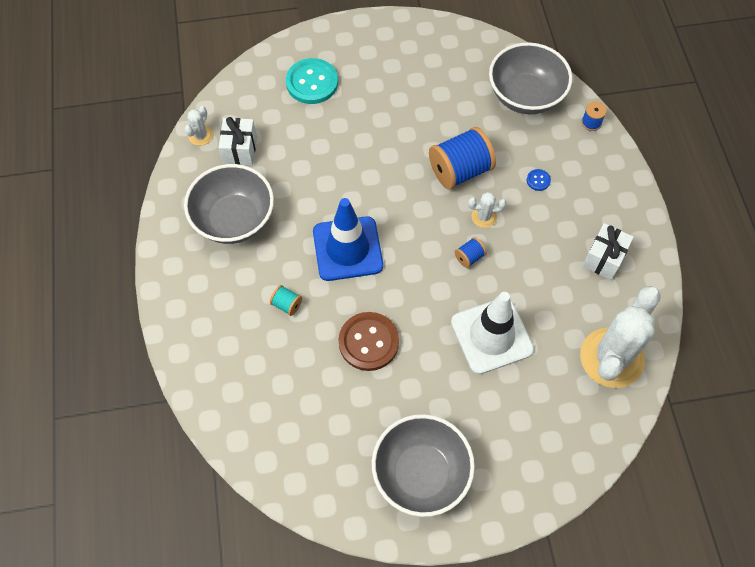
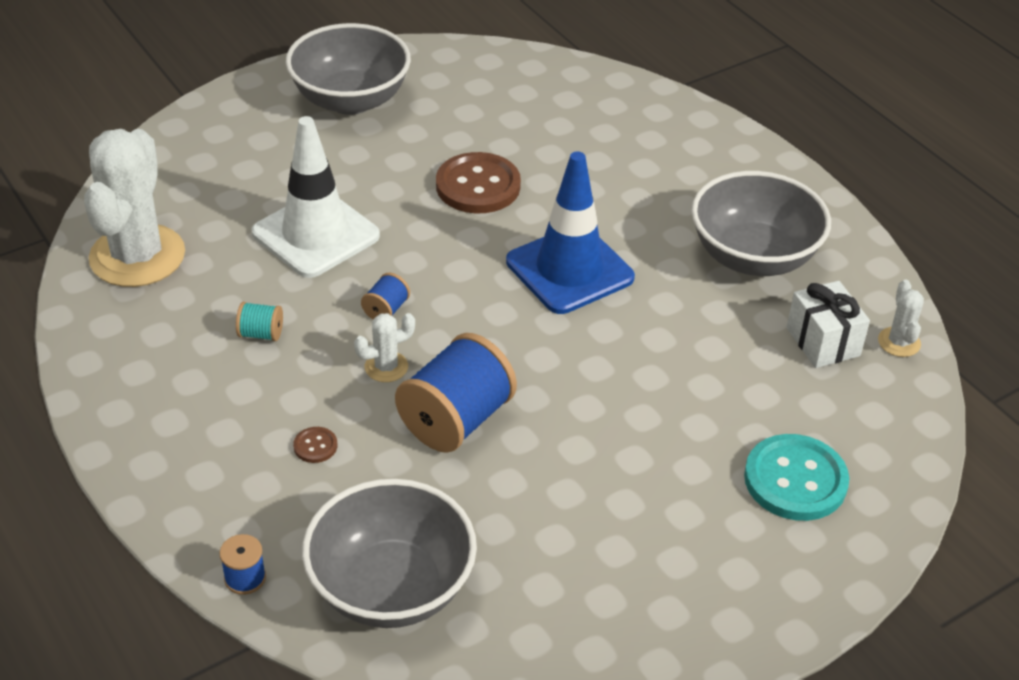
camera: 155 degrees right, 20 degrees down
turquoise spool [270,285,302,316] -> turquoise spool moved to [236,302,283,341]
blue button [527,169,551,191] -> brown button [293,427,337,463]
white gift [582,223,634,280] -> none

